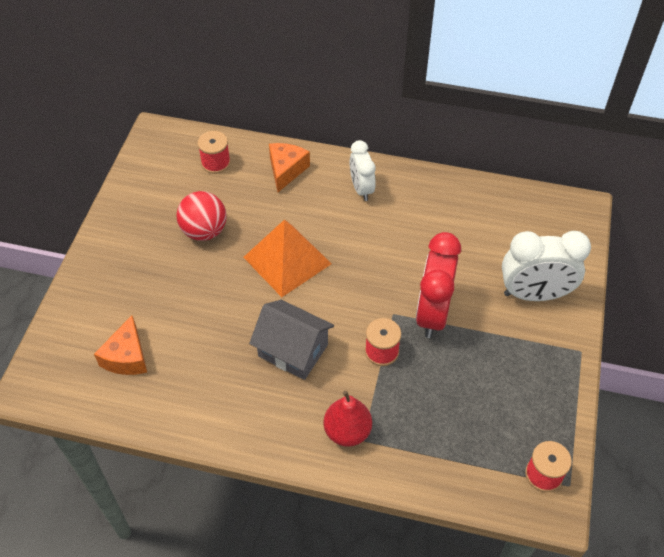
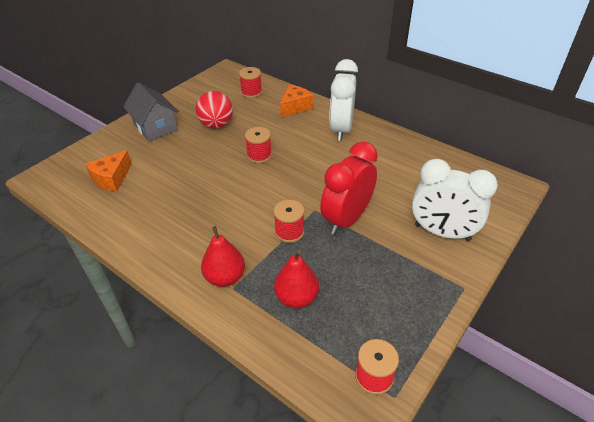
camera: 25 degrees right, 10 degrees down
orange pyramid [243,219,331,297] -> red spool [245,127,272,163]
grey house [249,300,334,380] -> grey house moved to [123,82,179,141]
white clock [350,140,376,201] -> white clock [329,59,358,141], size x1.61
none -> red pear [274,250,319,308]

